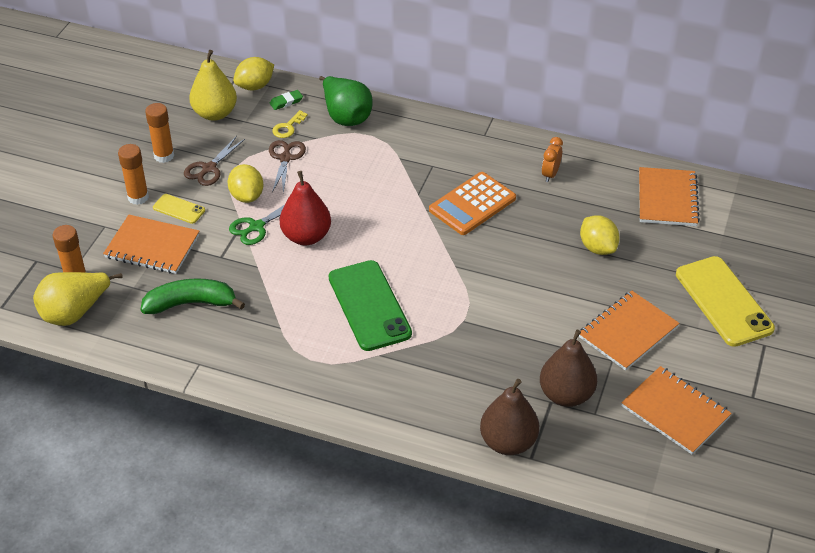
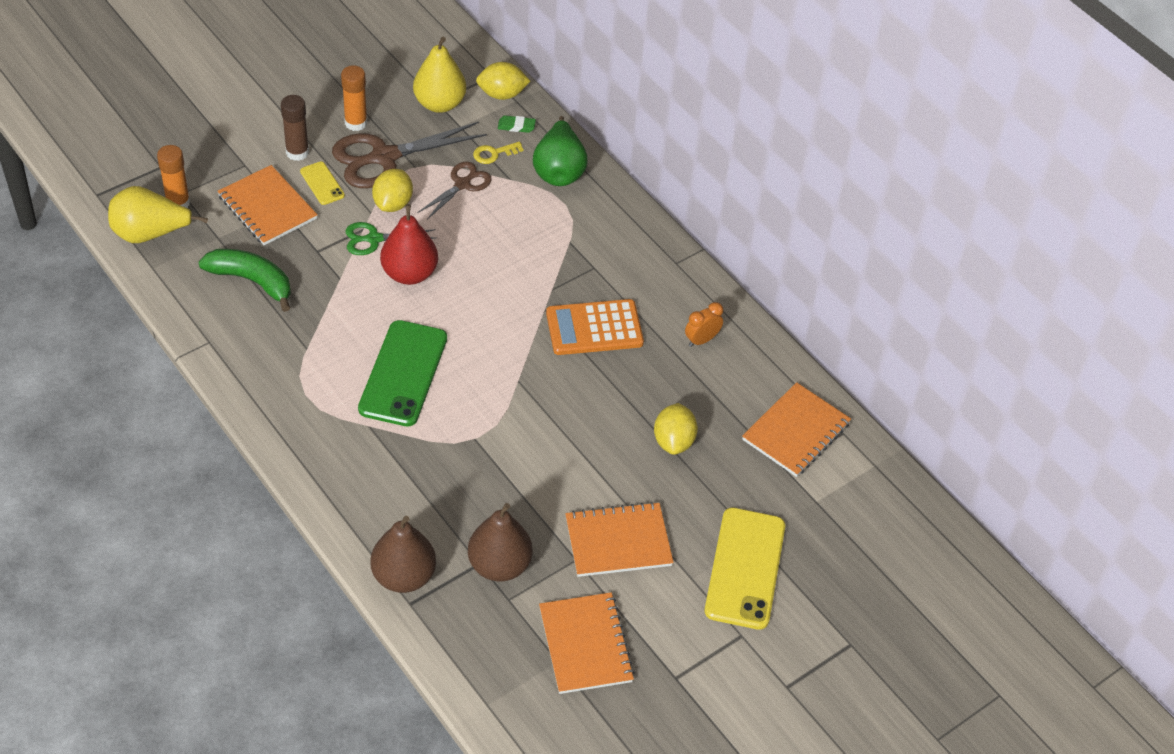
camera: 30 degrees right, 5 degrees up
orange glue stick [118,144,149,205] -> brown glue stick [281,95,309,161]
brown scissors [184,136,245,186] -> brown scissors [332,122,487,188], size x1.77

